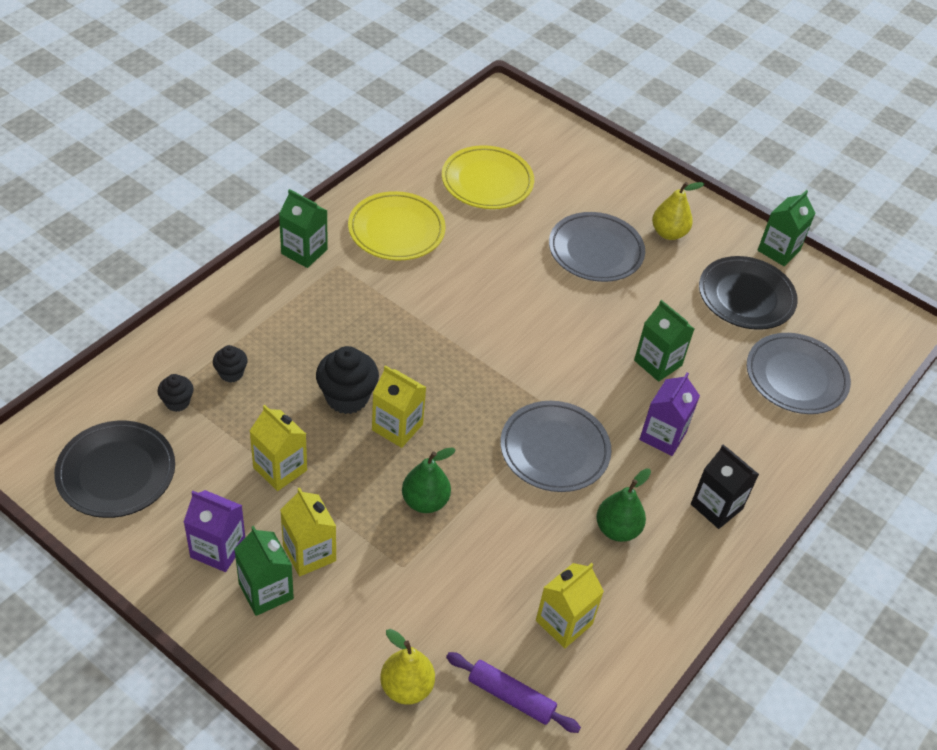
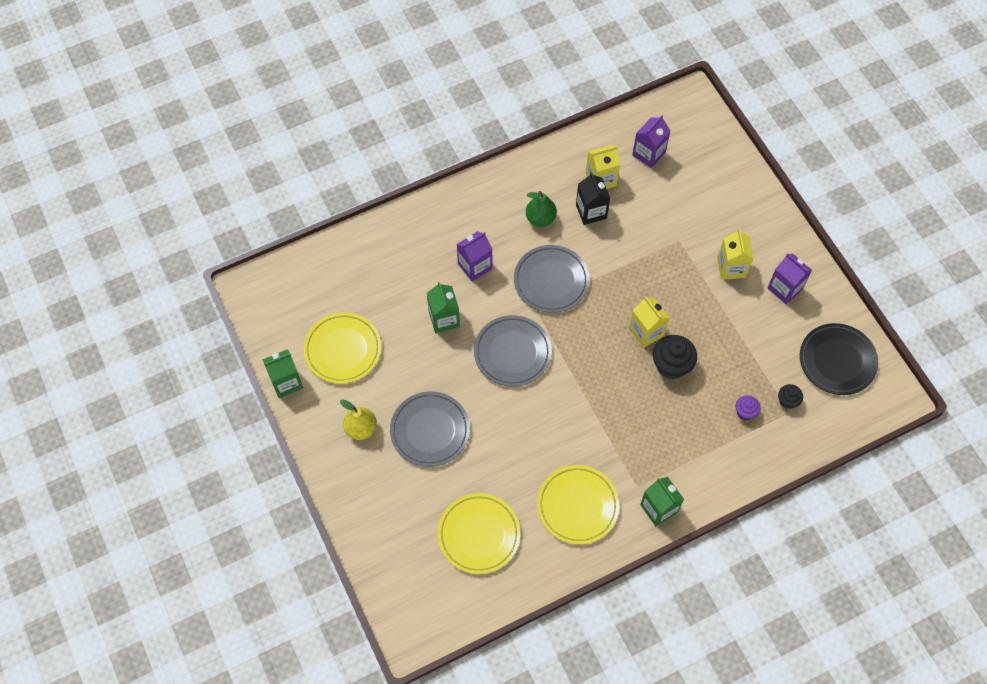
camera: 150 degrees left, 15 degrees up
black cupcake [213,345,248,383] -> purple cupcake [735,395,761,420]
green carton [234,526,294,616] -> none
yellow carton [250,405,307,491] -> none
yellow pear [380,629,435,705] -> none
green pear [402,448,456,513] -> none
purple rolling pin [446,652,581,733] -> purple carton [632,115,671,168]
black carton [691,445,759,529] -> black carton moved to [576,172,610,225]
black plate [699,256,798,330] -> yellow plate [303,312,381,384]
grey plate [747,333,851,414] -> grey plate moved to [474,315,552,387]

